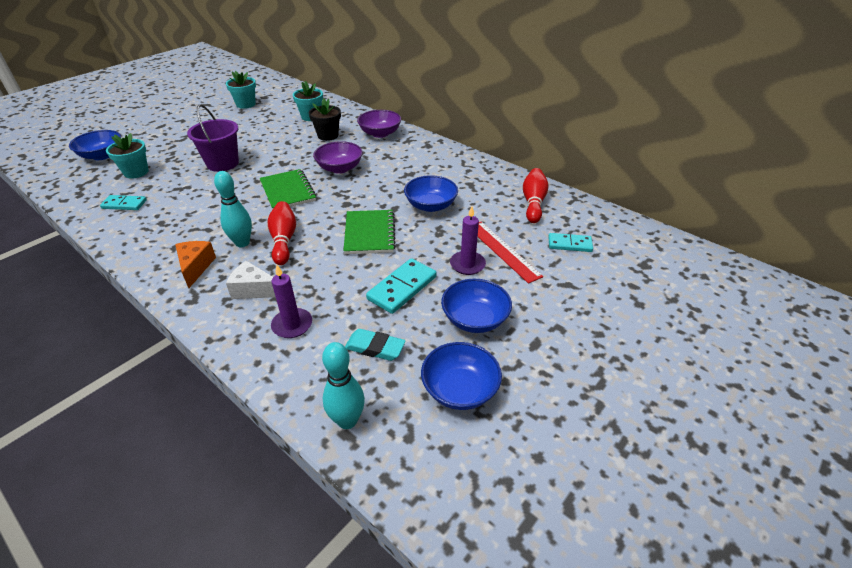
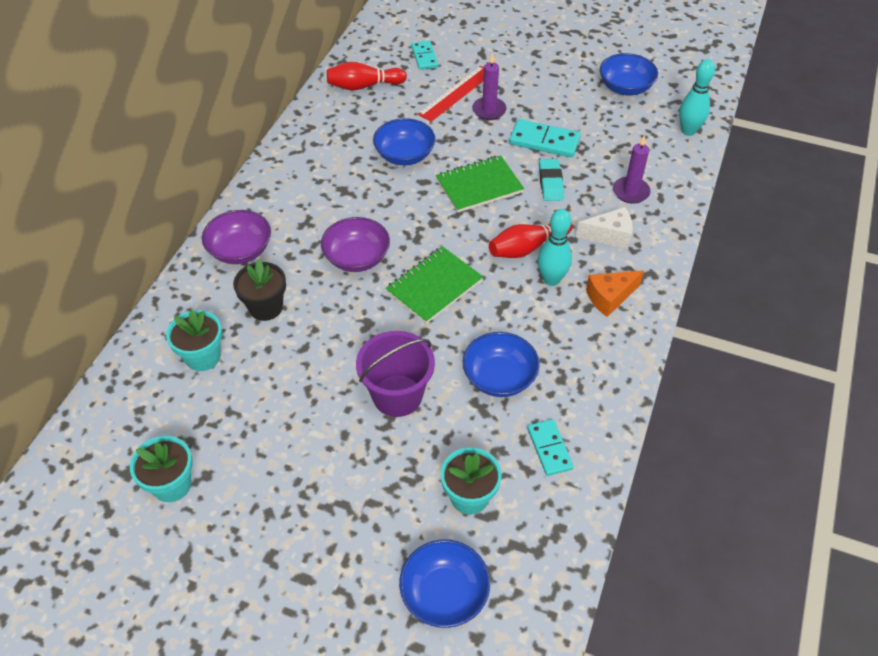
camera: 110 degrees left, 10 degrees up
white cheese [226,261,275,299] -> white cheese turned 90 degrees counterclockwise [576,207,633,249]
turquoise eraser [345,329,406,361] -> turquoise eraser moved to [539,159,564,201]
blue bowl [441,279,512,333] -> blue bowl moved to [463,332,540,397]

